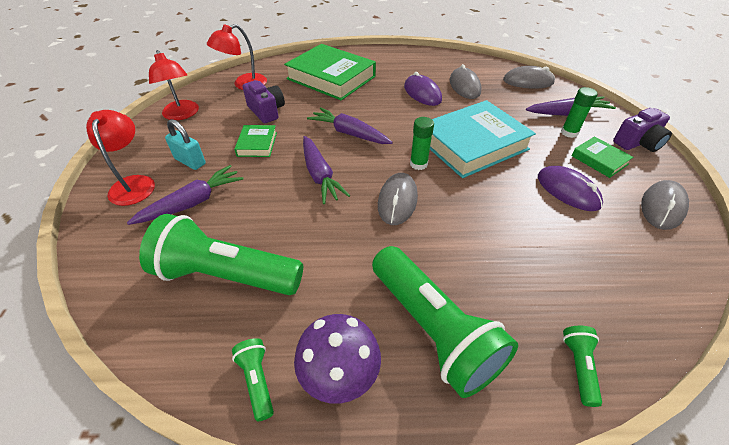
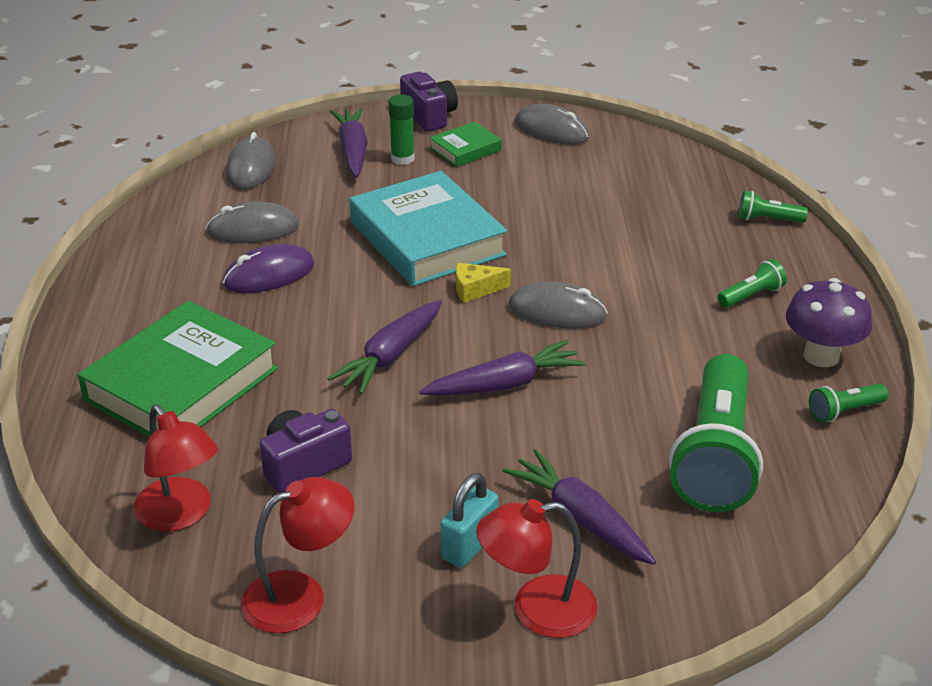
camera: 90 degrees left, 10 degrees down
green book [234,125,277,157] -> none
green flashlight [372,246,518,398] -> green flashlight [718,259,787,308], size x0.43
green glue stick [410,117,434,170] -> yellow cheese [456,263,511,303]
purple mouse [538,166,603,211] -> none

